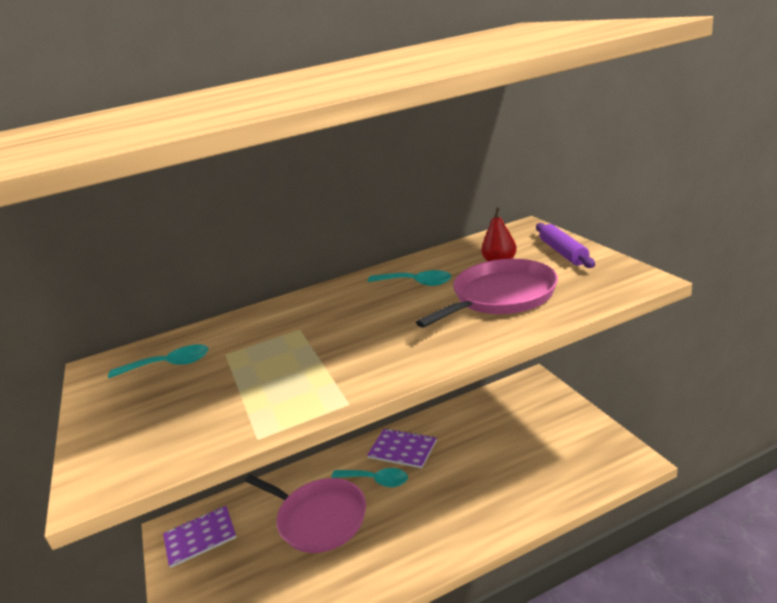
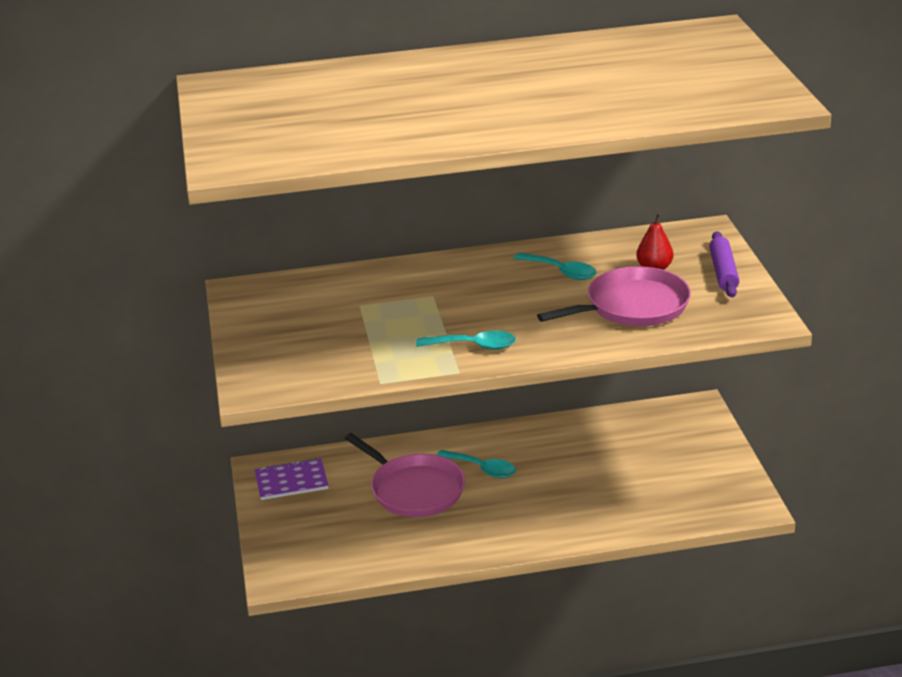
camera: 10 degrees right, 5 degrees up
turquoise spoon [108,344,209,378] -> turquoise spoon moved to [416,331,516,350]
purple notebook [367,428,437,468] -> none

